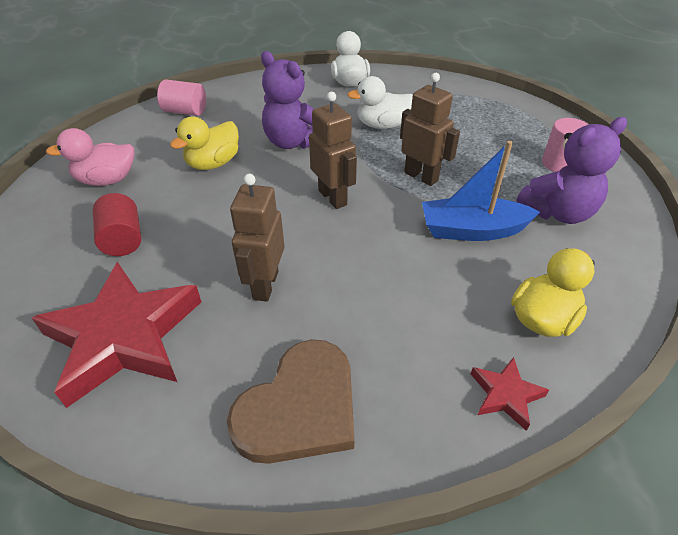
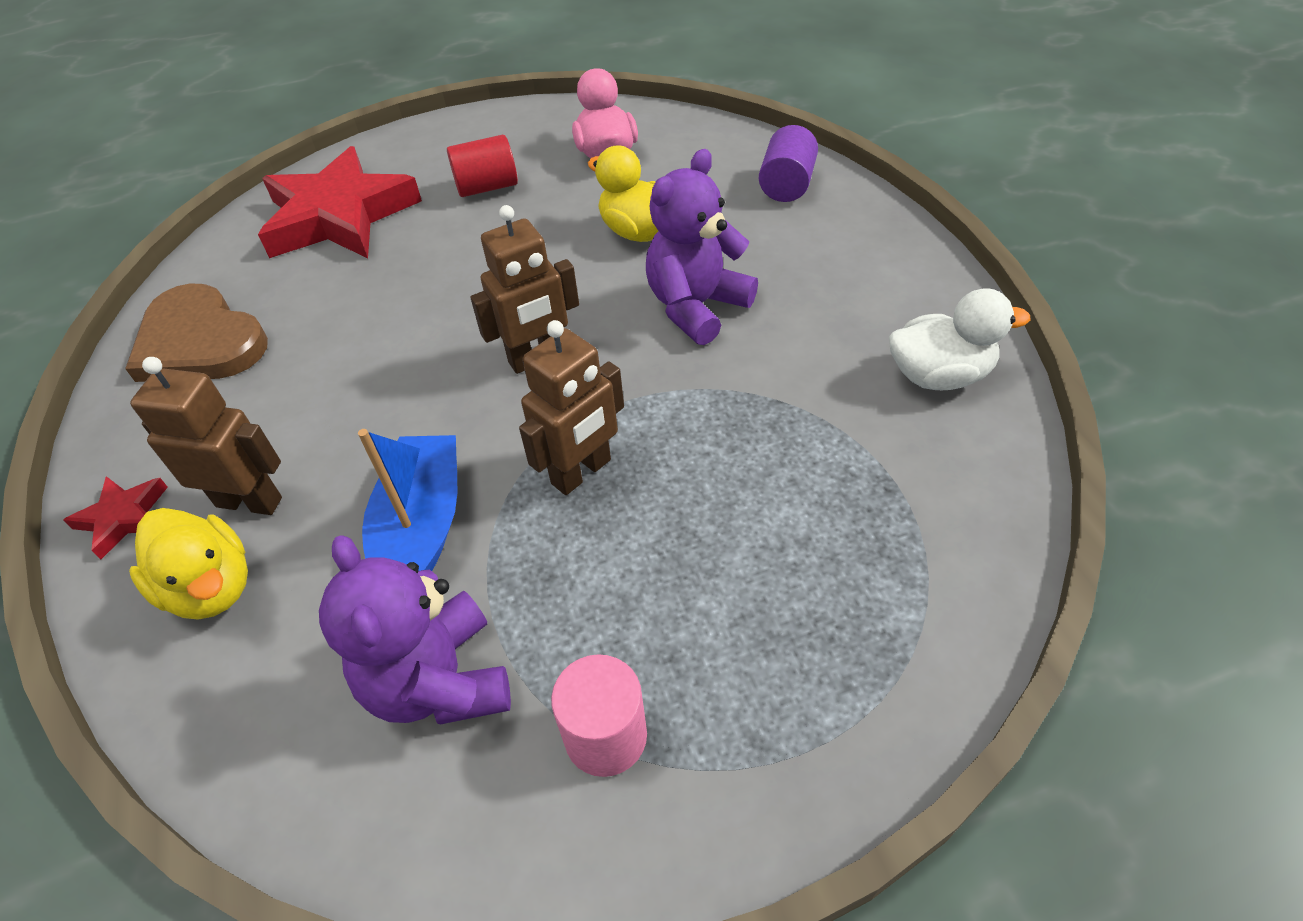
camera: 95 degrees right, 5 degrees up
pink cylinder [157,80,206,116] -> purple cylinder [759,125,818,202]
brown robot [230,174,285,302] -> brown robot moved to [130,357,282,515]
white duck [347,76,413,129] -> none

